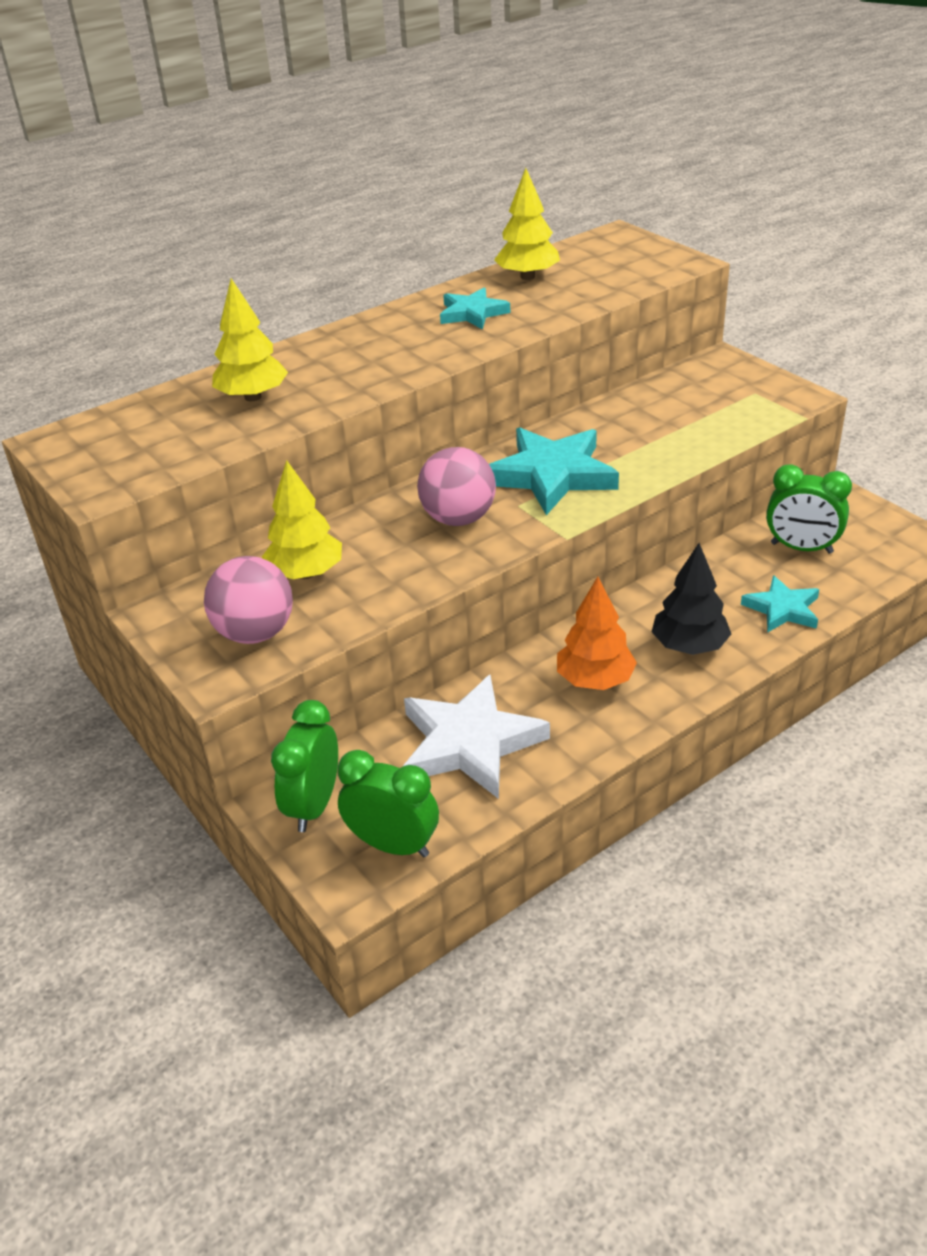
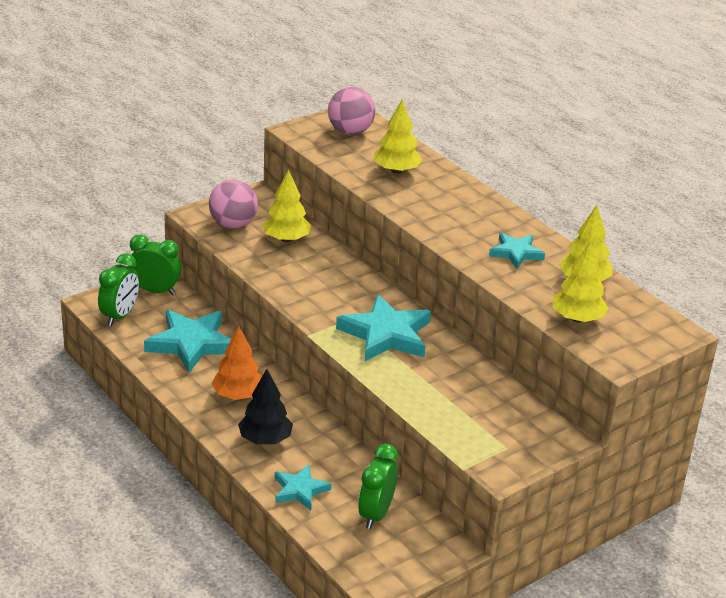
camera: 85 degrees right, 5 degrees down
white star [403,675,550,799] -> turquoise star [144,310,231,373]
pink ball [417,447,496,526] -> pink ball moved to [328,87,375,135]
none -> yellow tree [553,241,609,323]

